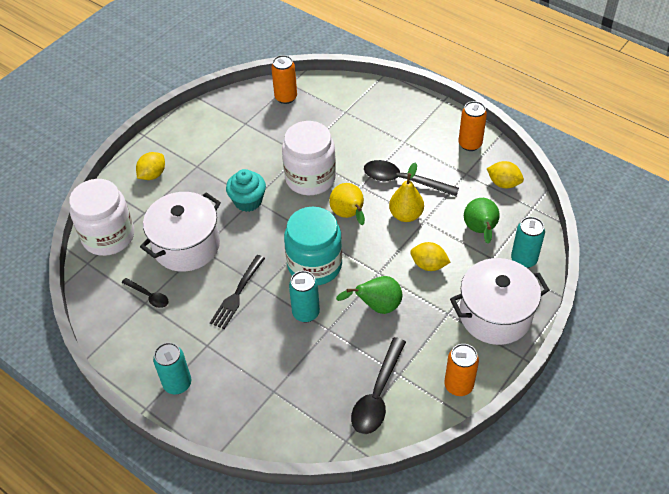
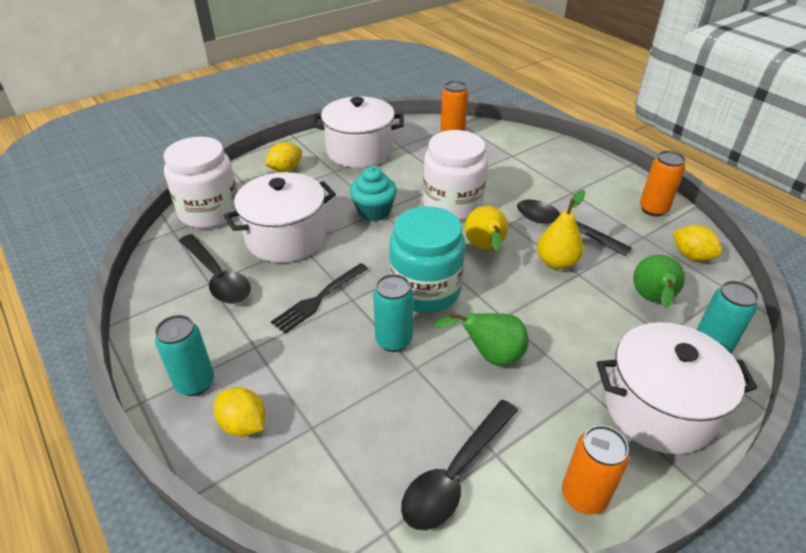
camera: 15 degrees right, 10 degrees down
black spoon [122,278,169,308] -> black spoon [179,234,251,304], size x1.81
yellow lemon [410,242,451,271] -> yellow lemon moved to [214,387,265,437]
none -> white pot [312,96,404,168]

